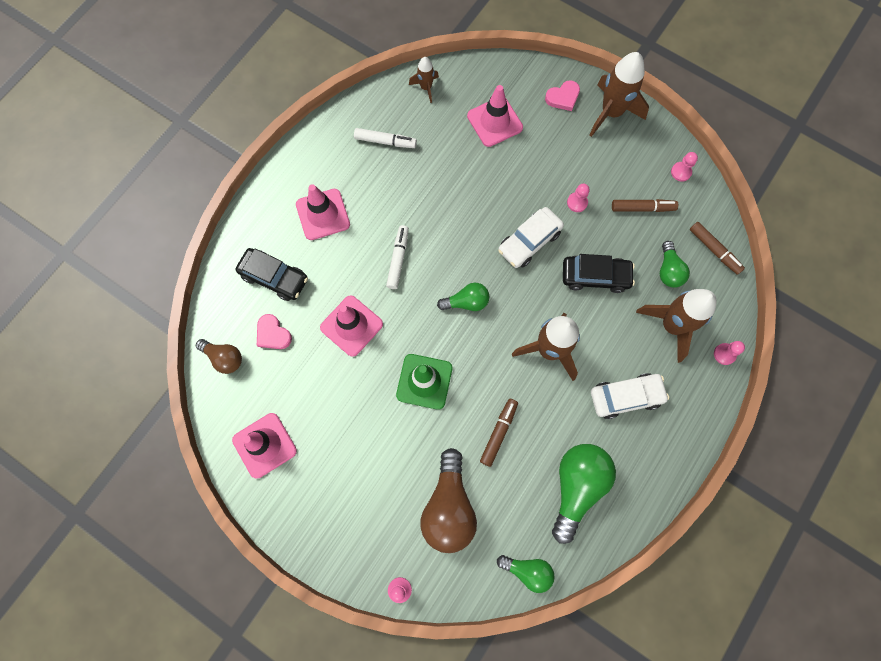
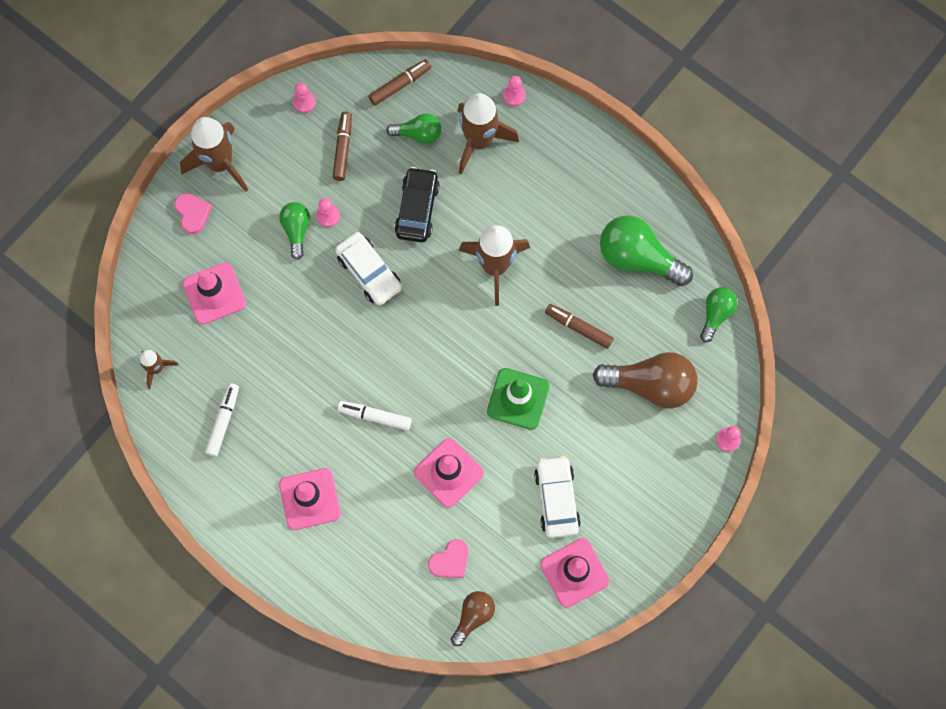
camera: 85 degrees left, 0 degrees up
black car [236,248,308,301] -> none
green light bulb [437,283,489,311] -> green light bulb moved to [279,202,310,260]
white car [591,373,669,419] -> white car moved to [534,456,581,538]

